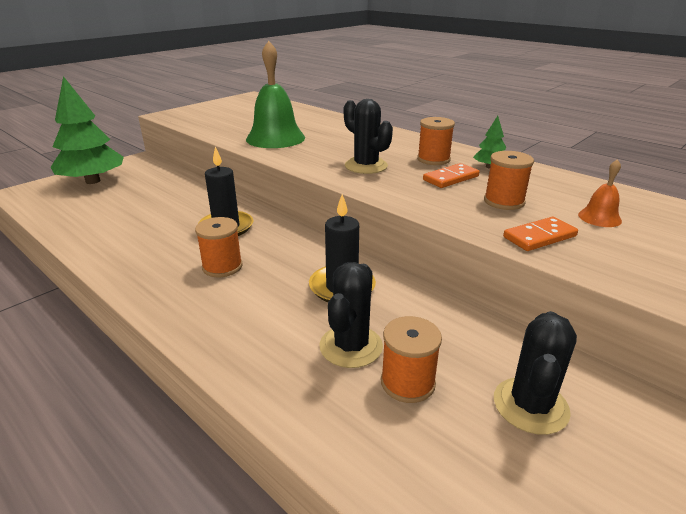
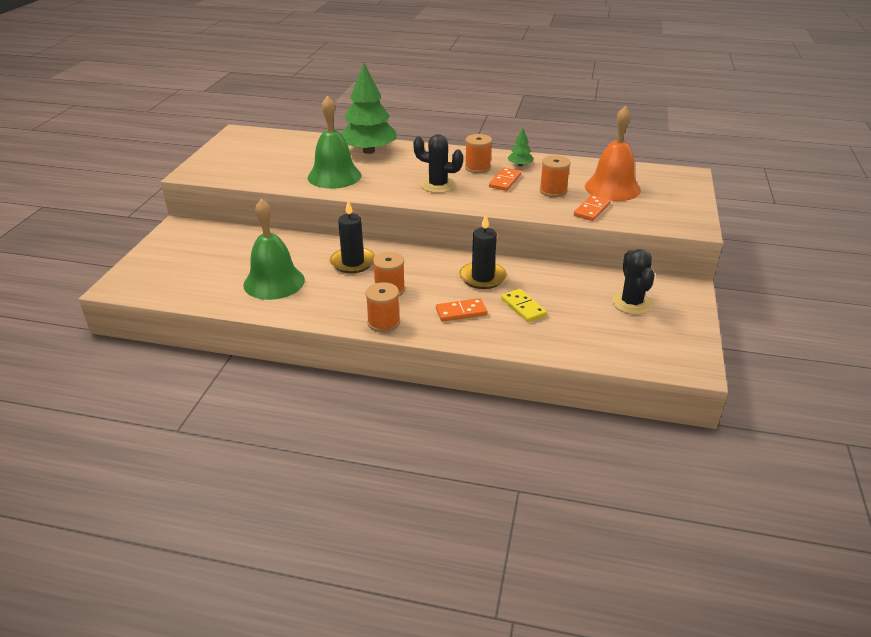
camera: 30 degrees left, 5 degrees up
green tree [50,76,124,184] -> green tree moved to [341,63,397,154]
black cactus [320,262,383,368] -> yellow domino [501,289,547,322]
orange spool [381,316,442,403] -> orange spool moved to [365,282,400,332]
orange bell [578,159,622,227] -> orange bell [585,106,641,201], size x2.12
none -> green bell [243,199,305,300]
none -> orange domino [436,298,488,322]

